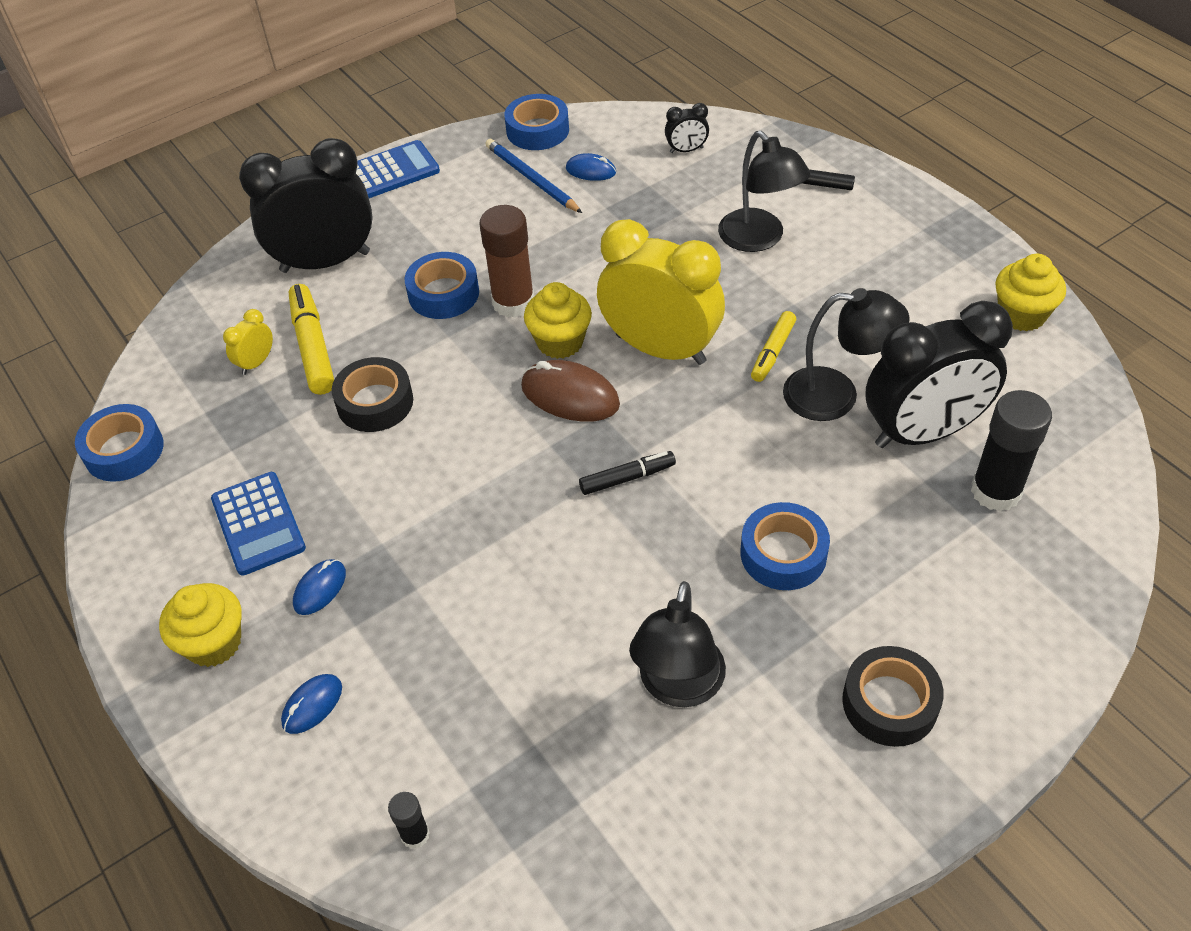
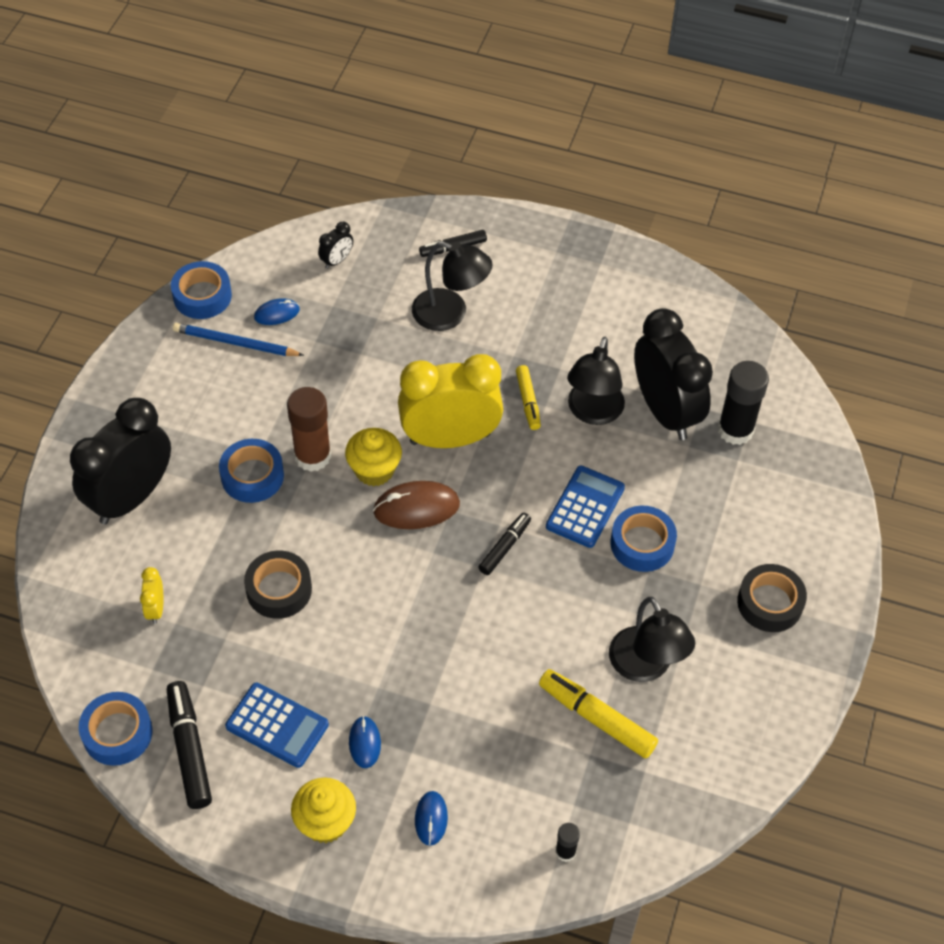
camera: 40 degrees left, 5 degrees up
yellow marker [289,284,334,395] -> yellow marker moved to [539,669,658,758]
blue calculator [356,140,440,198] -> blue calculator moved to [546,466,625,548]
black lamp [783,288,910,421] -> black lamp turned 135 degrees clockwise [567,337,625,425]
black clock [865,301,1013,448] -> black clock turned 60 degrees counterclockwise [634,308,713,440]
yellow cupcake [995,254,1066,331] -> none
none -> black marker [167,681,212,809]

